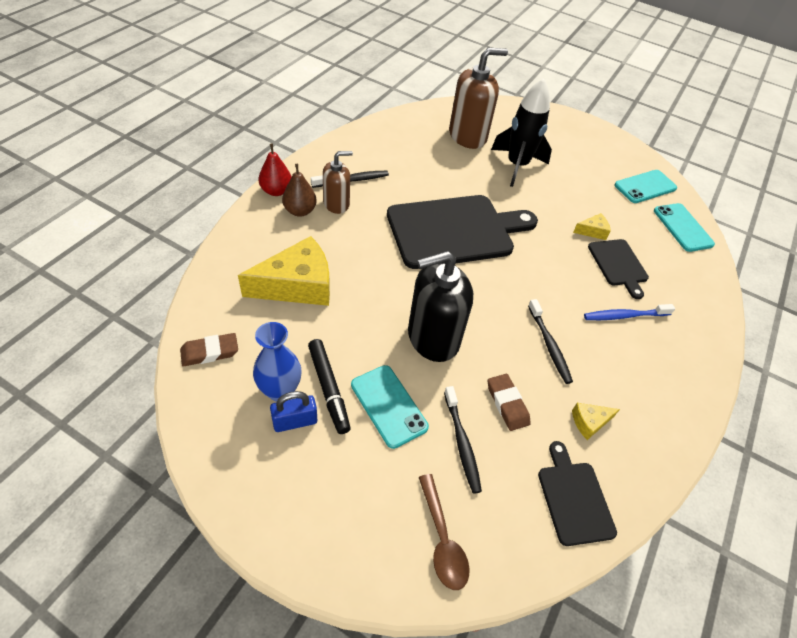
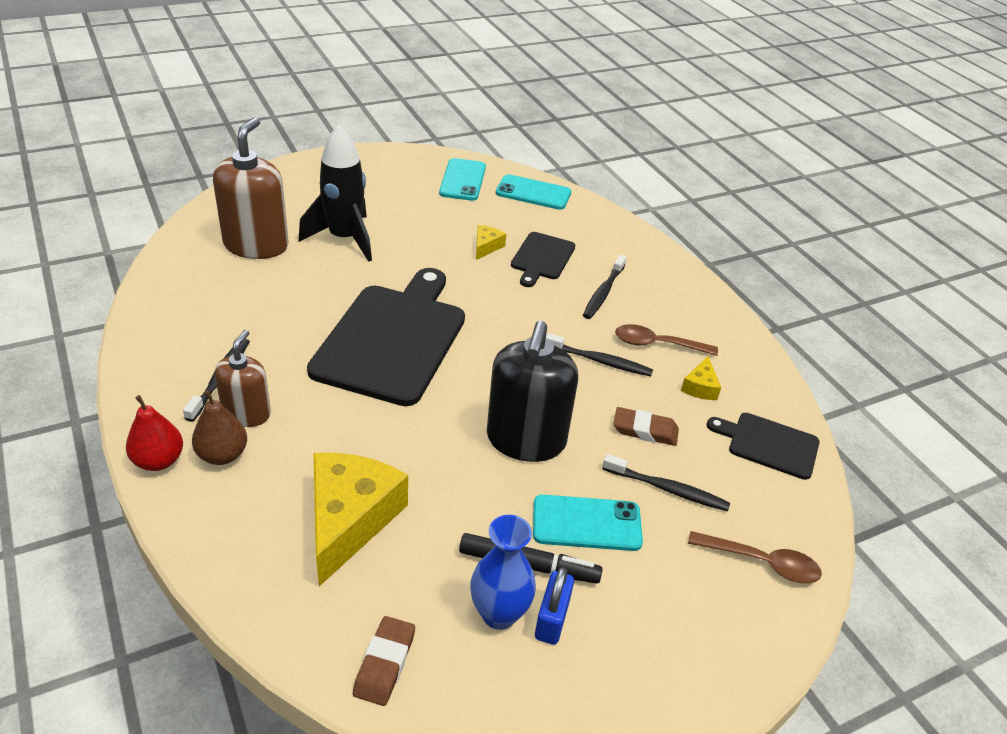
camera: 55 degrees left, 10 degrees down
blue toothbrush [584,304,675,320] -> black toothbrush [583,255,627,319]
black cutting board [588,239,649,299] -> black cutting board turned 90 degrees clockwise [511,232,575,287]
none -> brown spoon [615,324,718,356]

